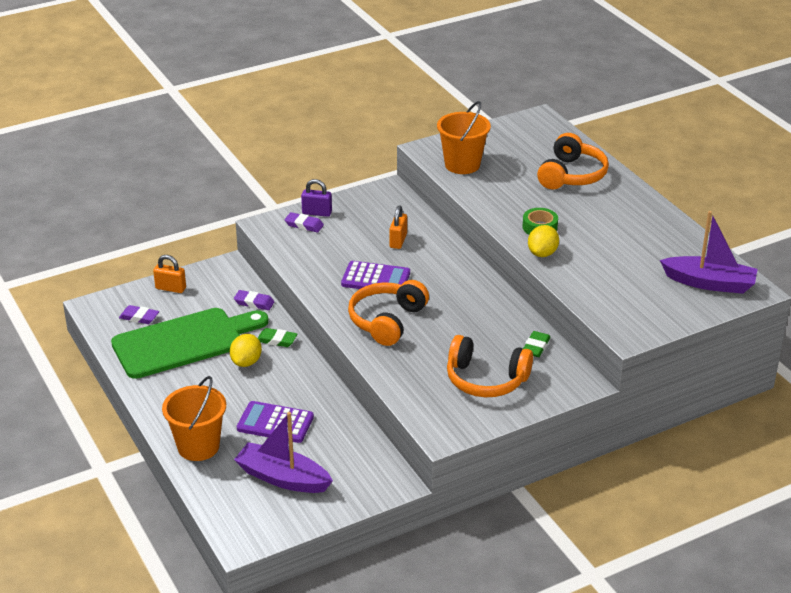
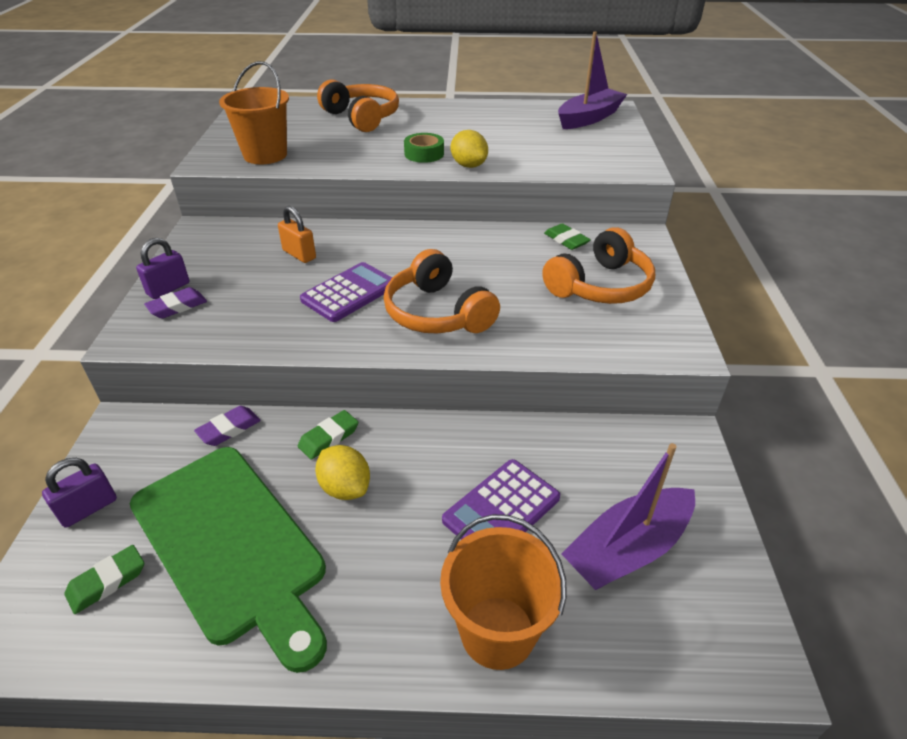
camera: 60 degrees left, 5 degrees up
green cutting board [111,308,269,379] -> green cutting board turned 135 degrees clockwise [130,447,327,673]
purple eraser [119,305,159,324] -> green eraser [64,545,144,614]
orange padlock [153,255,186,293] -> purple padlock [42,458,117,528]

